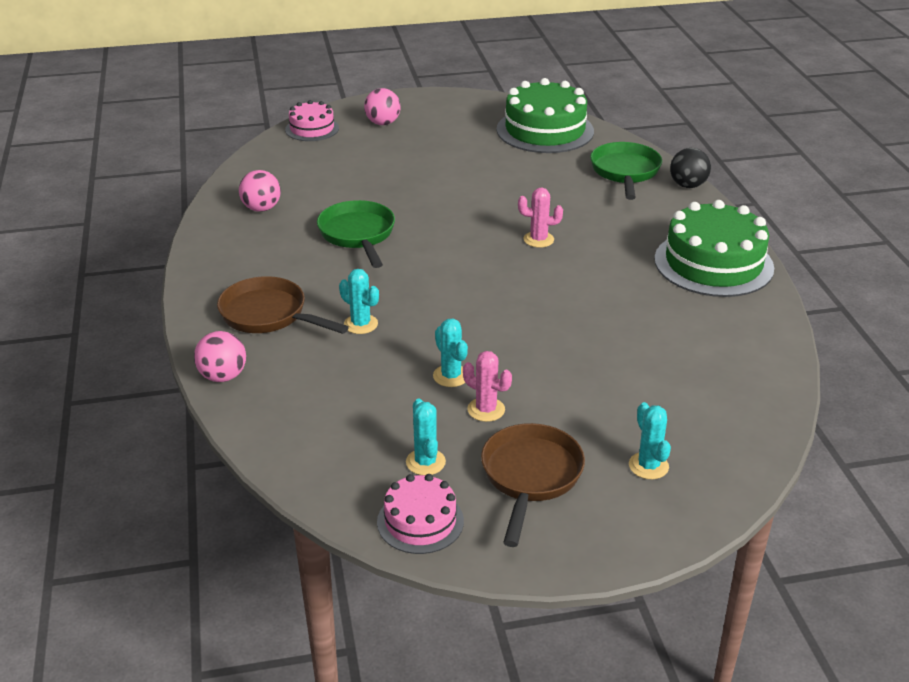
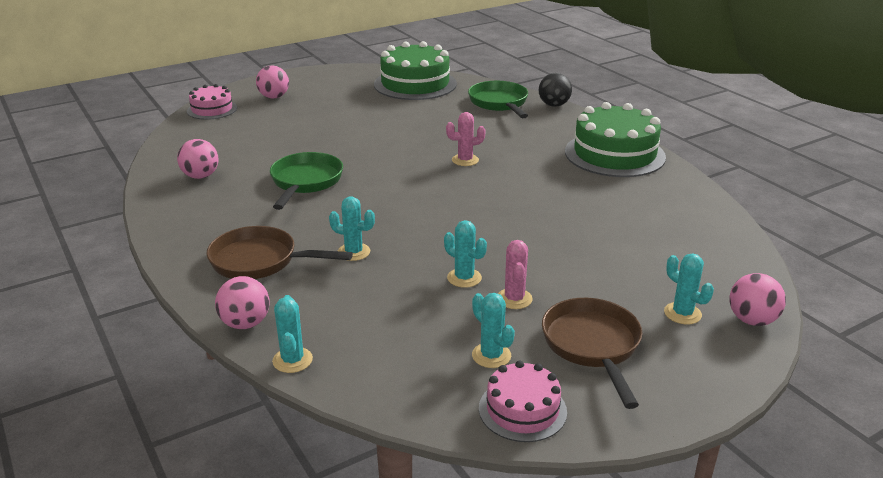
camera: 20 degrees left, 5 degrees down
green pan [317,200,395,268] -> green pan turned 45 degrees clockwise [270,152,343,210]
pink cactus [463,351,512,422] -> pink cactus turned 75 degrees clockwise [498,240,533,309]
none -> turquoise cactus [272,295,313,373]
none -> pink ball [729,273,786,326]

